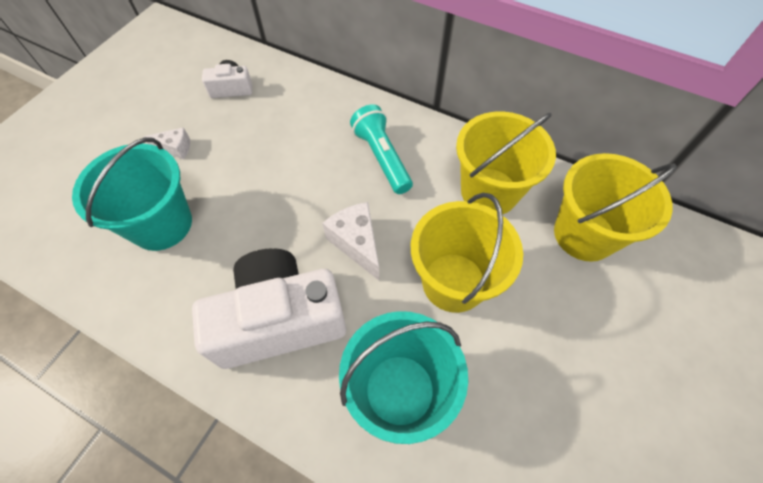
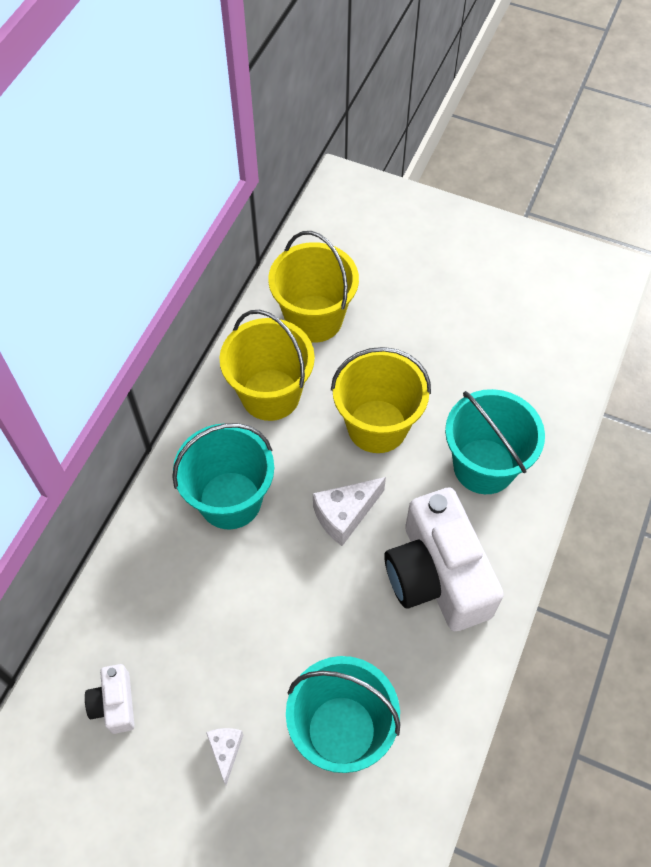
camera: 95 degrees left, 0 degrees up
turquoise flashlight [350,104,413,194] -> turquoise bucket [172,423,274,529]

